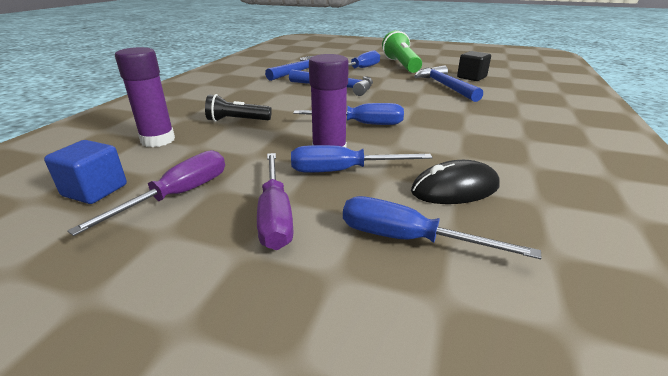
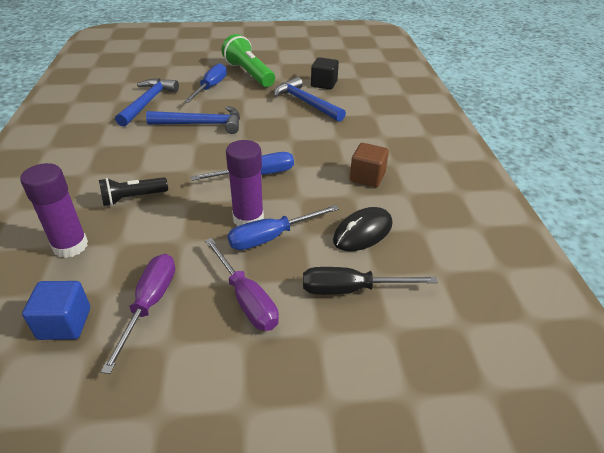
camera: 25 degrees left, 10 degrees up
blue screwdriver [343,196,542,259] -> black screwdriver [303,267,438,295]
none -> brown cube [350,143,389,187]

